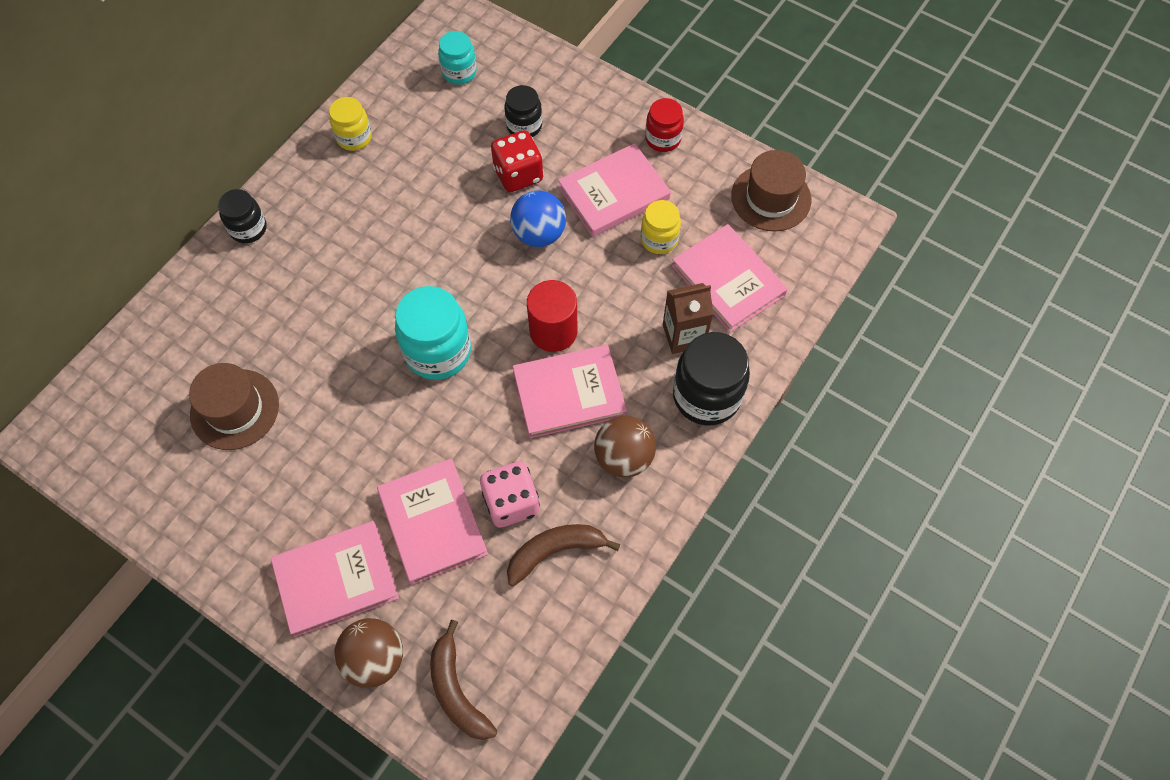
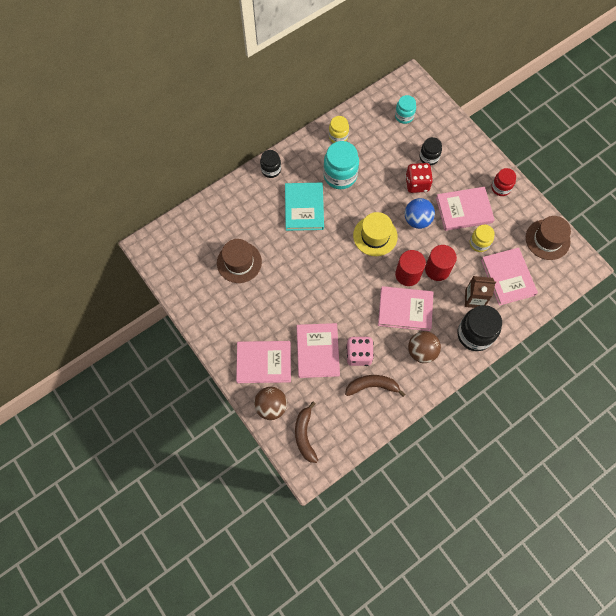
camera: 20 degrees right, 5 degrees up
turquoise jar [395,286,471,380] -> turquoise jar moved to [323,141,359,189]
none -> turquoise book [285,183,324,231]
none -> yellow hat [353,212,398,256]
none -> red cylinder [425,245,457,281]

